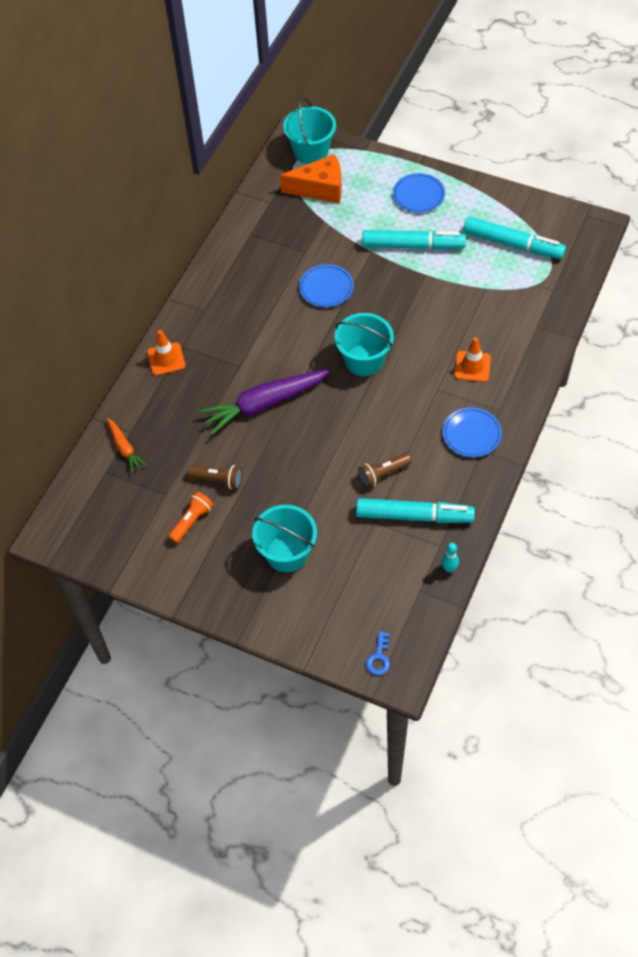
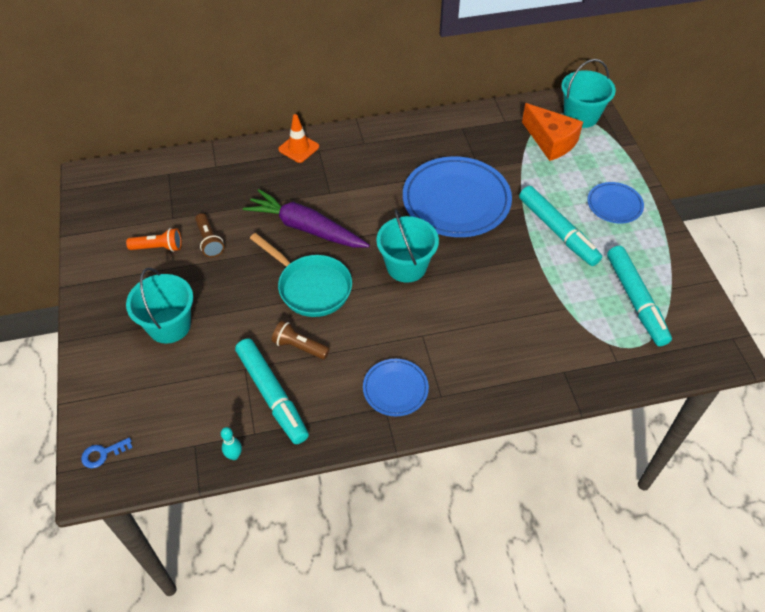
camera: 50 degrees right, 5 degrees down
orange carrot [106,418,147,473] -> none
blue plate [299,264,354,307] -> blue plate [403,156,512,237], size x1.96
orange traffic cone [454,337,491,382] -> none
none -> turquoise pan [250,233,352,317]

